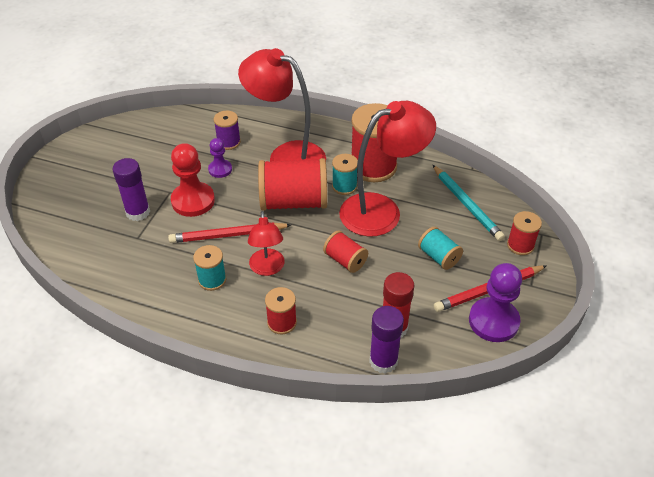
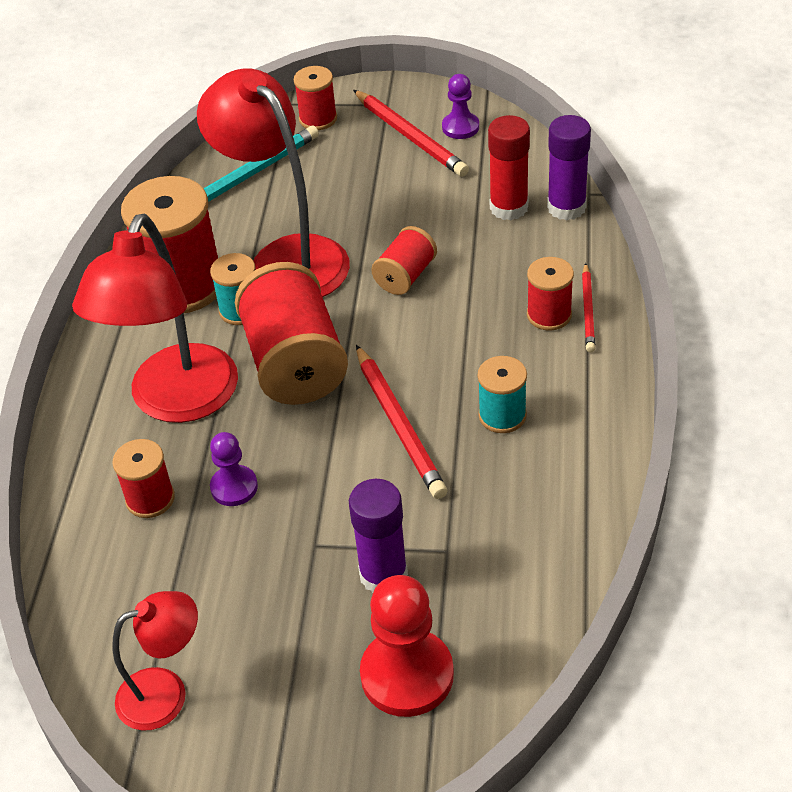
camera: 100 degrees left, 0 degrees up
red pawn [171,143,215,217] -> red pawn moved to [360,575,454,717]
purple spool [214,111,241,150] -> red spool [112,439,175,518]
red lamp [248,211,285,276] -> red lamp moved to [112,591,198,731]
turquoise spool [418,227,463,270] -> none
purple pawn [469,263,522,342] -> purple pawn [442,74,479,139], size x0.57
none -> red pencil [582,263,595,352]

